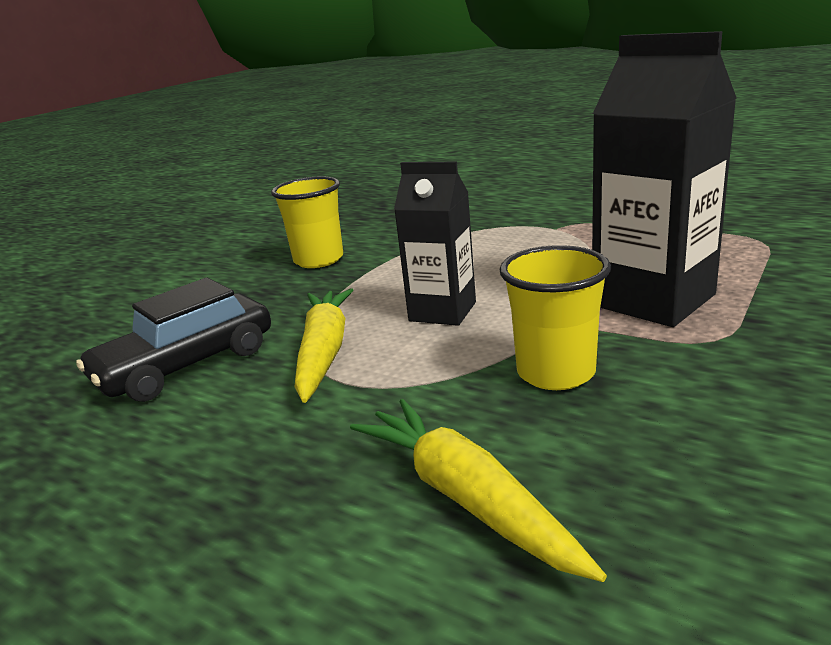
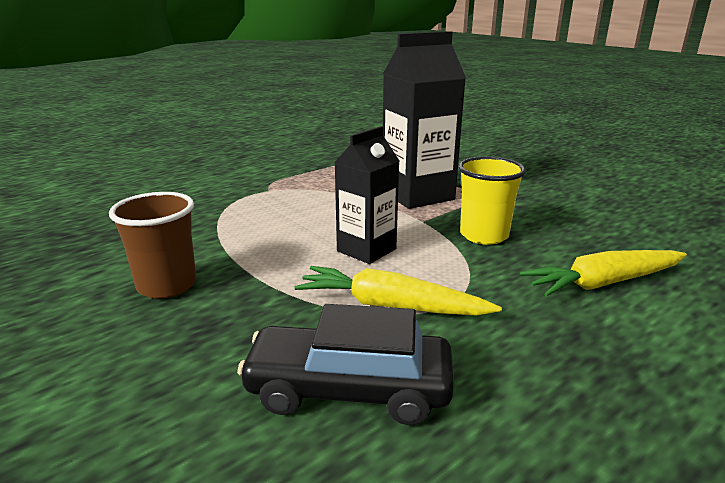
camera: 75 degrees left, 0 degrees up
black car [76,278,271,402] -> black car turned 120 degrees clockwise [237,304,454,425]
yellow cup [271,177,343,268] -> brown cup [109,192,196,299]

